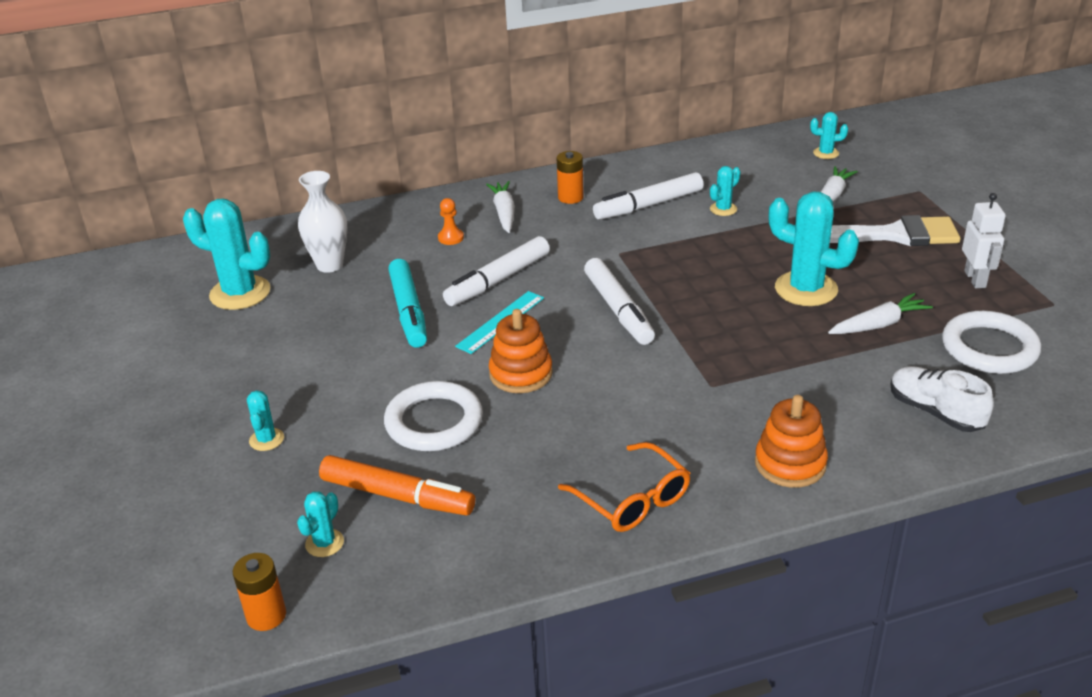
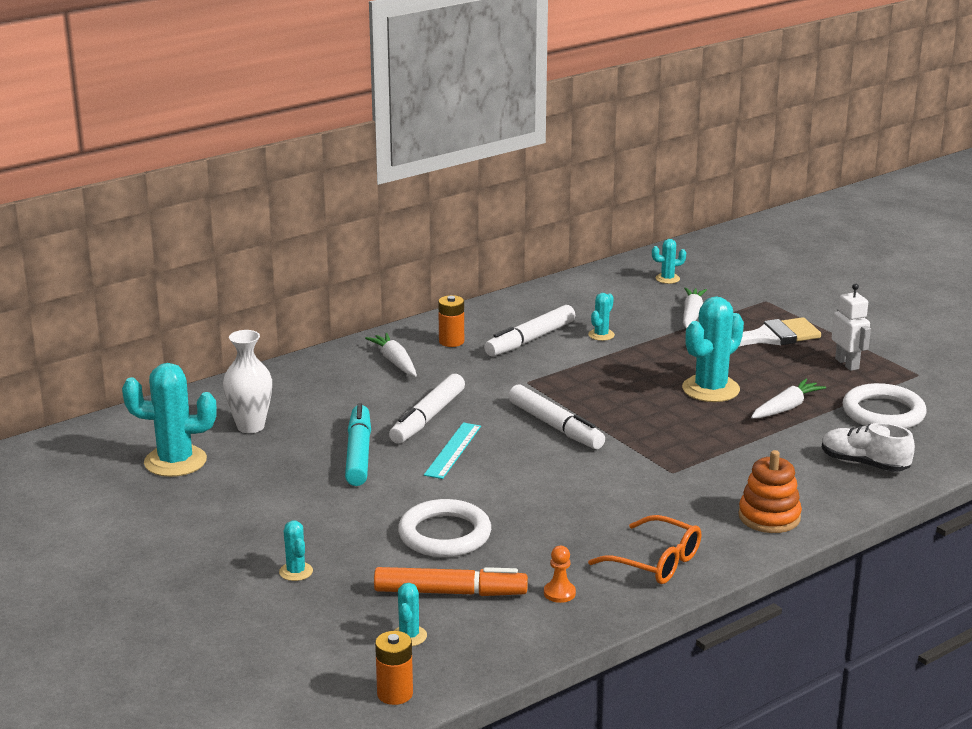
camera: 20 degrees left, 10 degrees down
turquoise marker [388,259,427,348] -> turquoise marker turned 150 degrees counterclockwise [345,403,371,486]
orange pawn [438,198,464,245] -> orange pawn moved to [544,546,576,603]
orange stacking toy [489,309,553,393] -> none
turquoise cactus [769,191,859,306] -> turquoise cactus turned 60 degrees counterclockwise [682,296,744,402]

